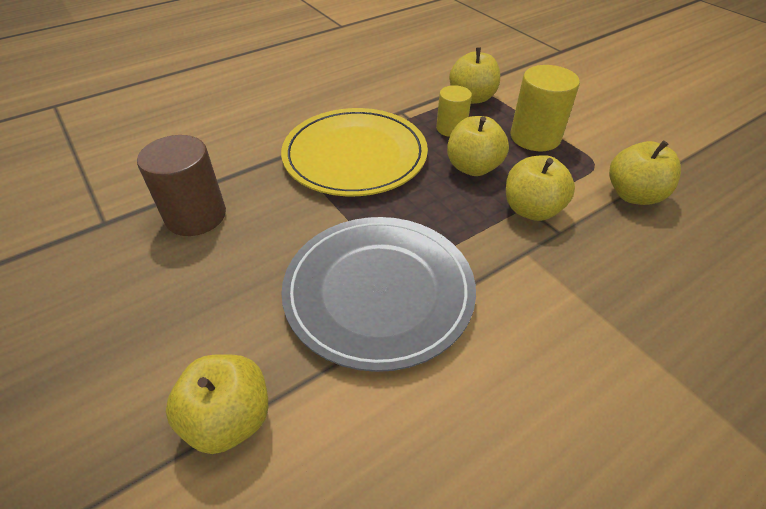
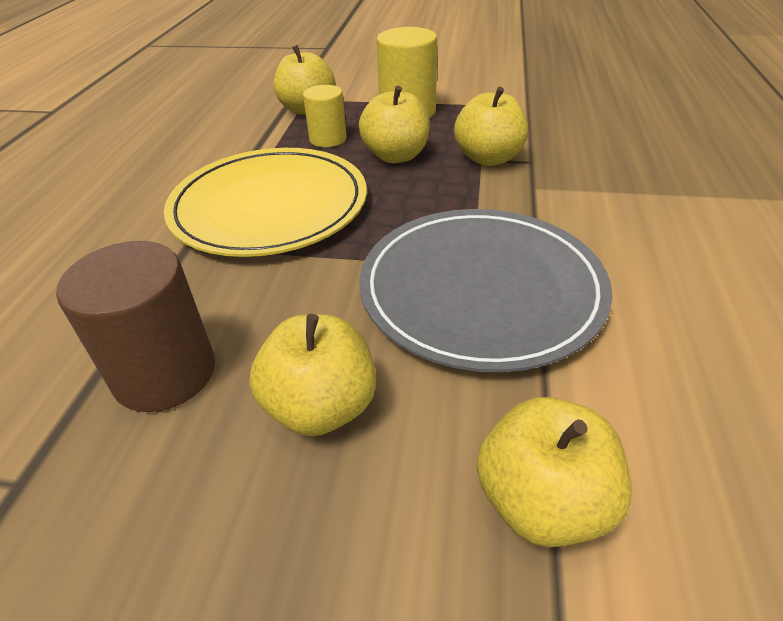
camera: 45 degrees left, 5 degrees down
yellow apple [609,140,681,205] -> yellow apple moved to [249,314,376,436]

